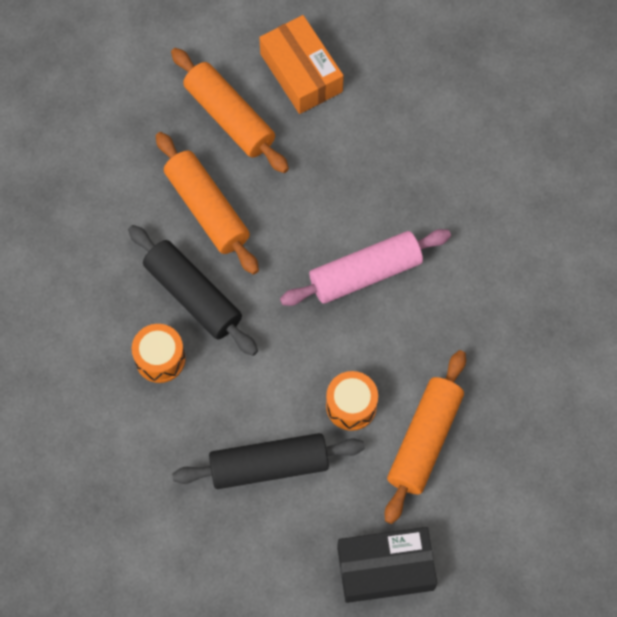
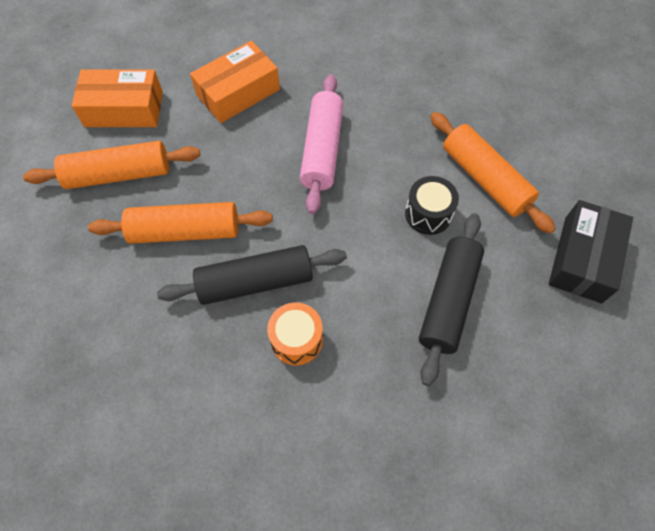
camera: 60 degrees left, 5 degrees down
orange drum [326,371,378,431] -> black drum [405,176,459,235]
none -> orange box [190,41,280,123]

